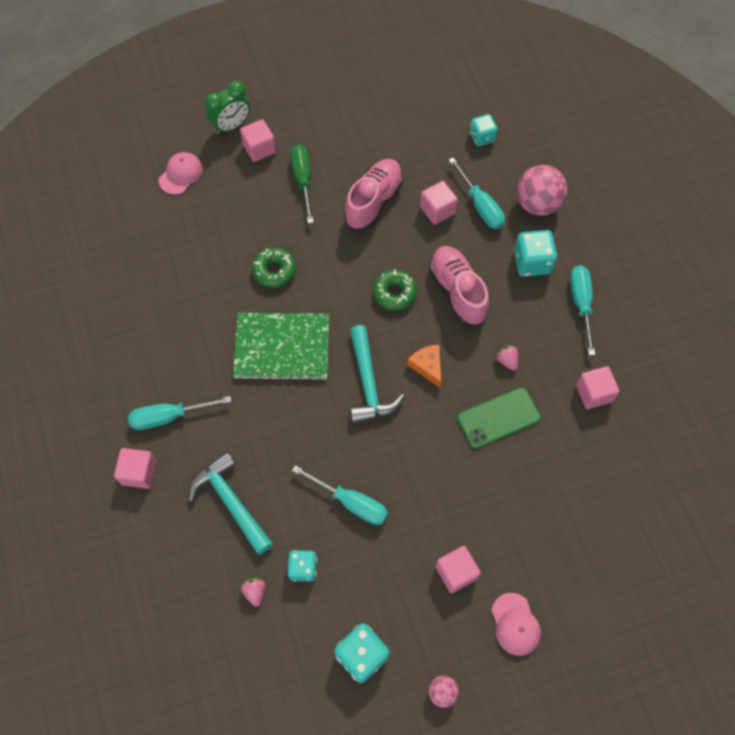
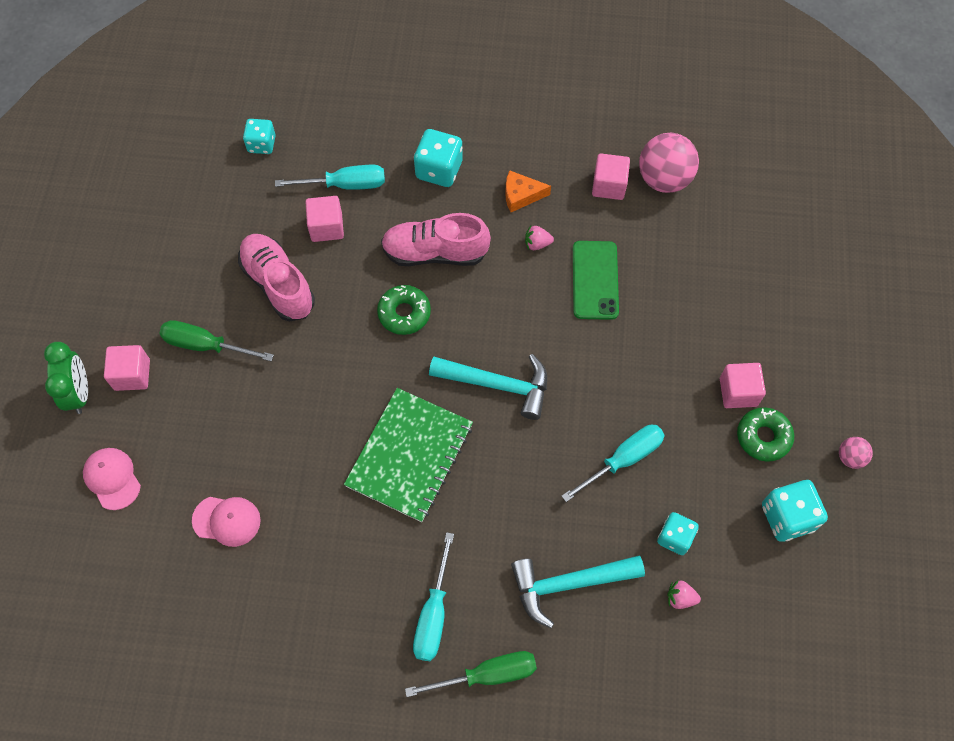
camera: 65 degrees left, 0 degrees up
pink cube [114,448,157,489] -> green screwdriver [405,651,537,697]
green donut [252,248,296,288] -> green donut moved to [737,407,794,462]
orange cheese [407,345,441,388] -> orange cheese moved to [505,170,551,212]
pink cap [491,593,541,656] -> pink cap moved to [192,497,261,547]
pink ball [517,165,567,216] -> pink ball moved to [639,133,699,193]
turquoise screwdriver [570,265,595,355] -> none

